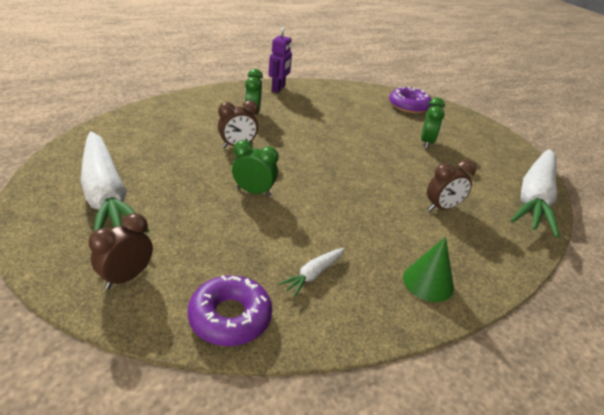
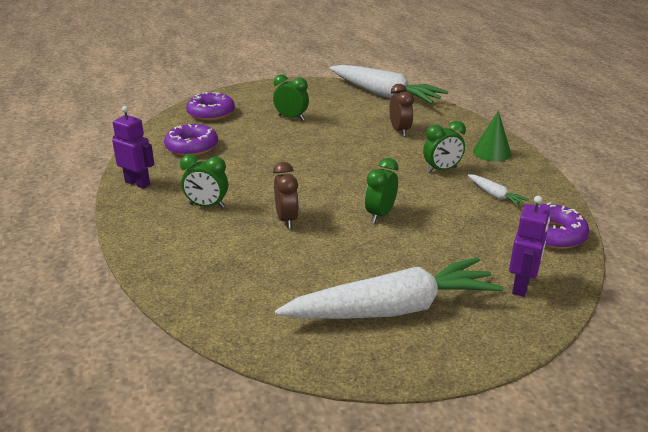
camera: 75 degrees left, 5 degrees down
brown clock [88,213,153,289] -> purple robot [509,196,550,297]
none -> purple donut [164,124,218,156]
none -> green clock [423,121,466,173]

